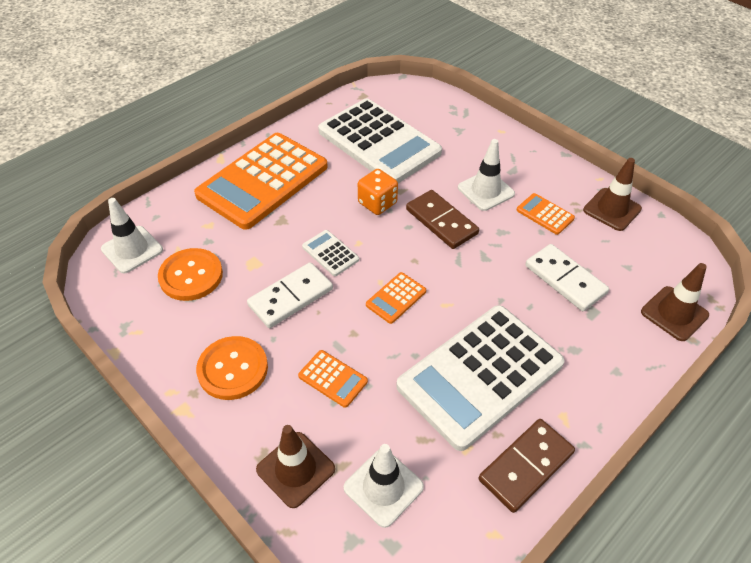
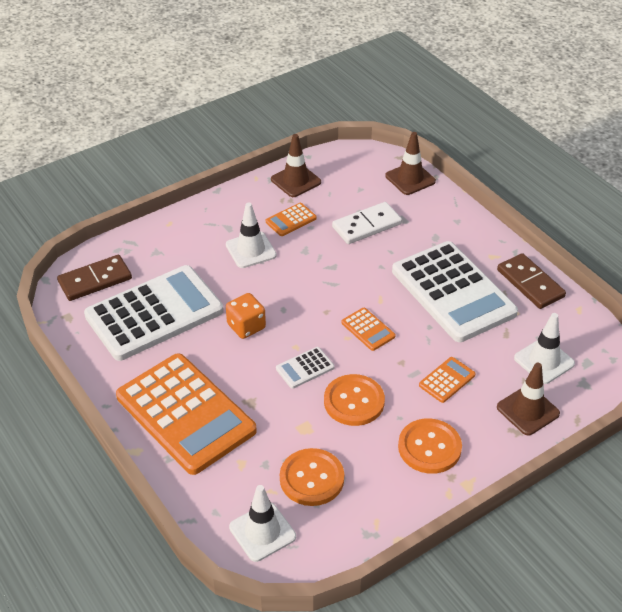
camera: 80 degrees left, 5 degrees down
white domino [247,262,333,328] -> orange button [324,374,385,426]
brown domino [406,190,479,249] -> brown domino moved to [57,255,132,301]

